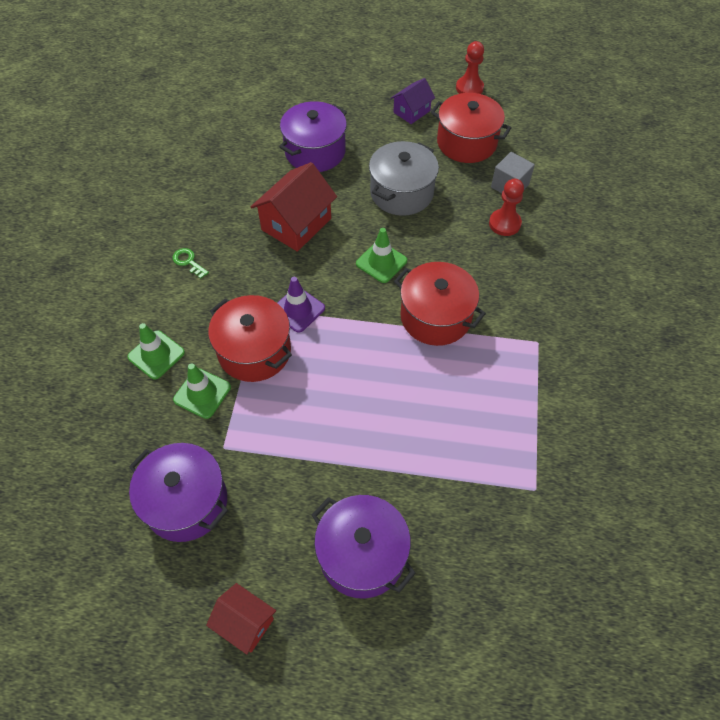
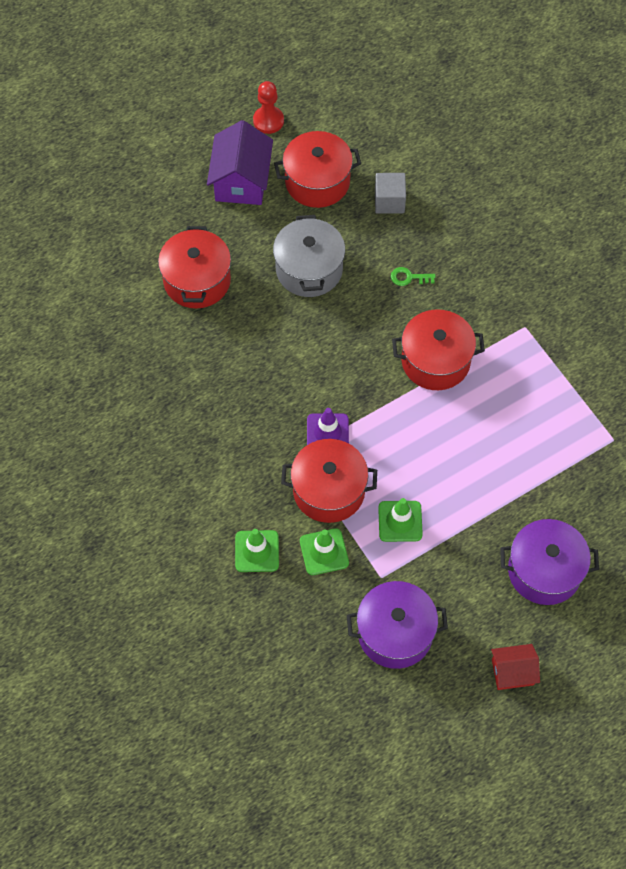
camera: 40 degrees left, 5 degrees up
green key [173,248,209,279] -> green key moved to [391,267,436,286]
red house [251,162,337,252] -> none
purple pot [279,101,347,172] -> red pot [158,226,231,309]
green traffic cone [356,228,407,283] -> green traffic cone moved to [378,498,423,542]
purple house [391,78,435,124] -> purple house [207,120,273,205], size x1.70
red pawn [489,179,524,236] -> none

